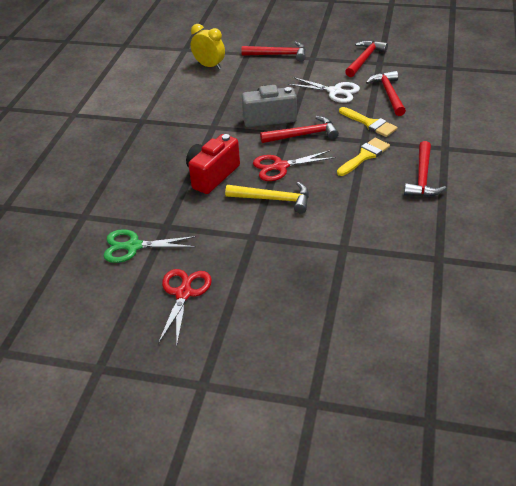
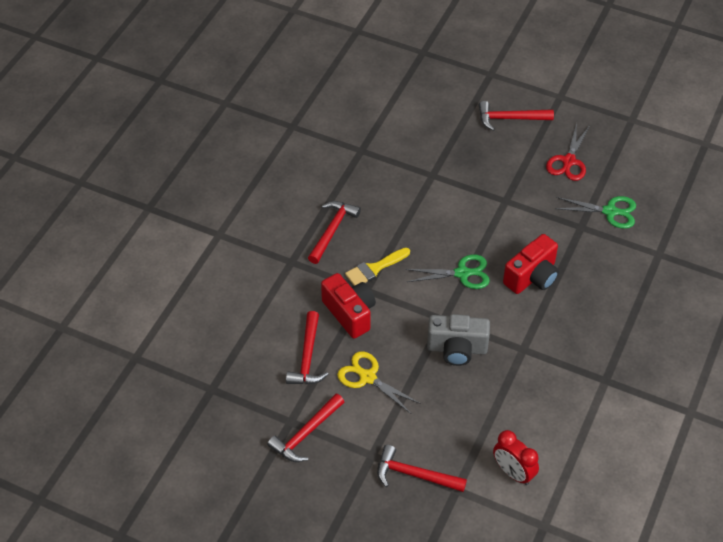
camera: 170 degrees left, 10 degrees up
yellow clock [191,24,225,69] -> red clock [493,430,539,485]
yellow hammer [225,182,309,213] -> none
red scissors [253,150,336,181] -> green scissors [405,255,490,289]
red hammer [260,116,339,143] -> red hammer moved to [479,101,554,131]
white scissors [288,77,360,103] -> yellow scissors [337,351,421,414]
yellow brush [339,107,398,137] -> red camera [321,273,376,339]

